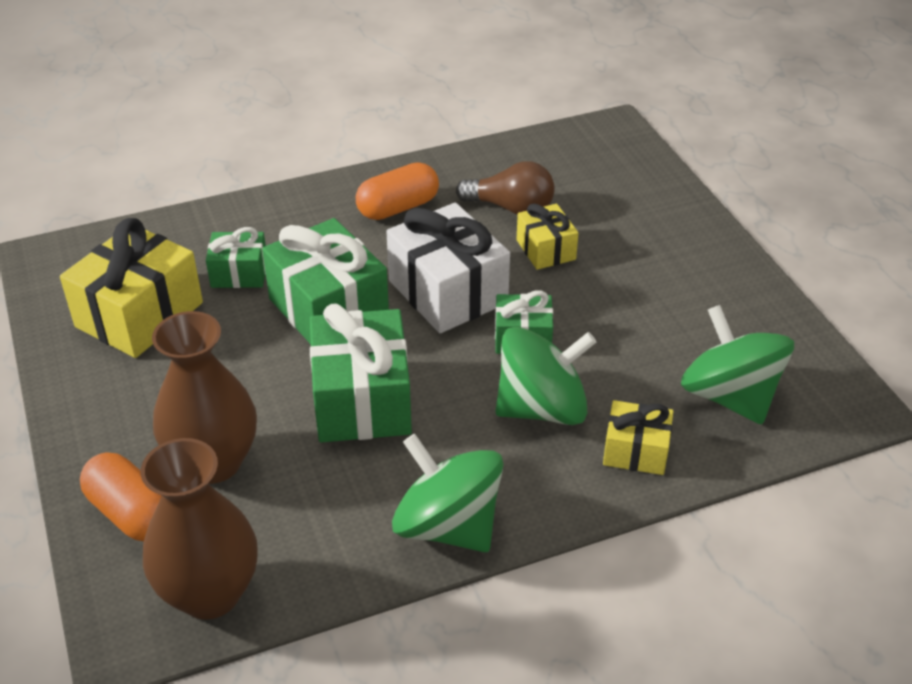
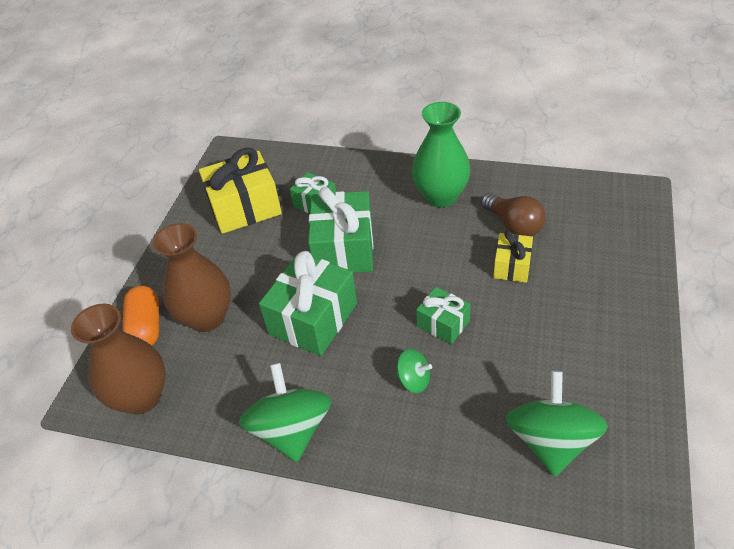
camera: 40 degrees right, 5 degrees up
orange capsule [356,162,439,220] -> green vase [412,102,471,207]
white gift [386,202,510,333] -> none
green spinning top [495,327,596,425] -> green spinning top [396,349,432,393], size x0.50
yellow gift [603,400,673,475] -> none

